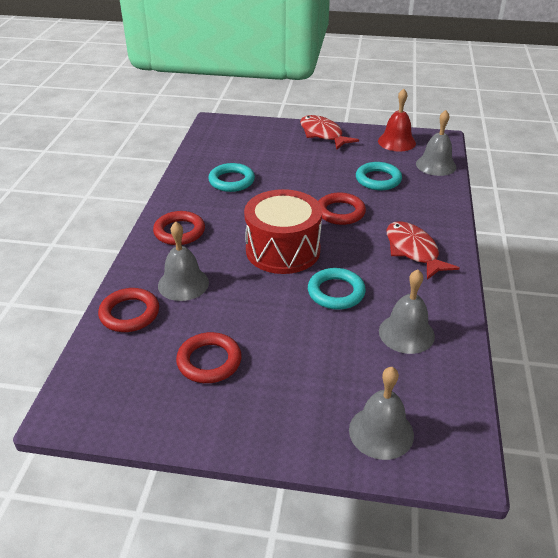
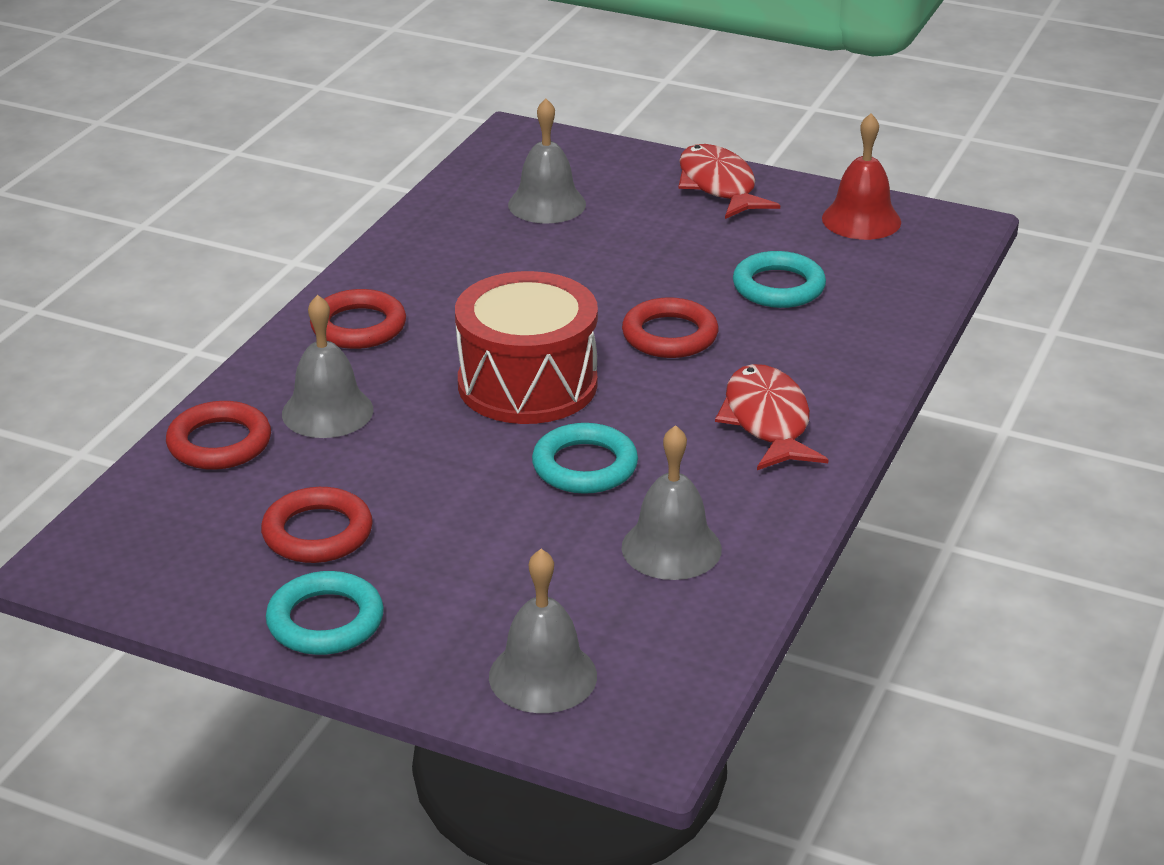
camera: 15 degrees right, 5 degrees down
turquoise ring [208,163,255,192] -> turquoise ring moved to [266,571,384,655]
grey bell [416,110,456,176] -> grey bell moved to [508,99,586,224]

